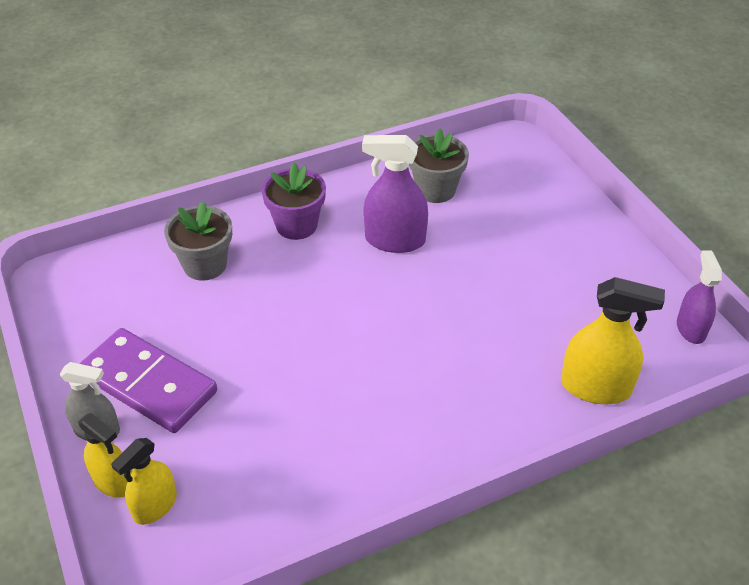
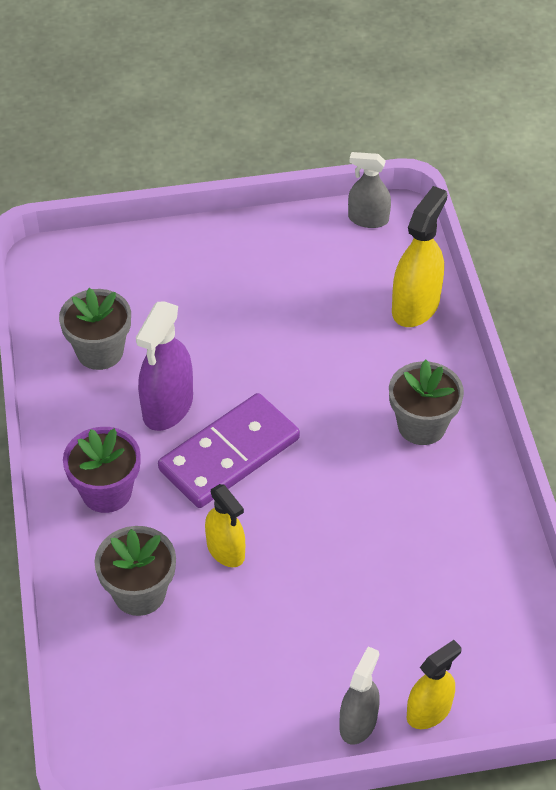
camera: 75 degrees left, 5 degrees up
purple domino [79,328,217,433] -> purple domino moved to [158,393,300,508]
yellow spray bottle [111,438,177,525] -> yellow spray bottle moved to [205,484,245,567]
purple spray bottle [677,250,722,344] -> grey spray bottle [348,152,391,228]
none -> grey flower pot [389,359,464,445]

